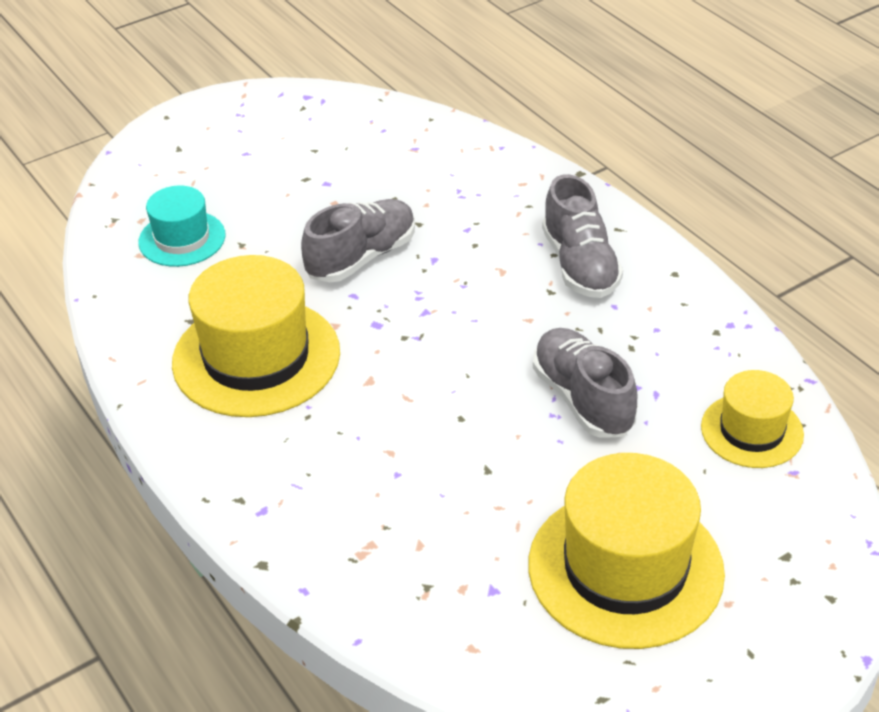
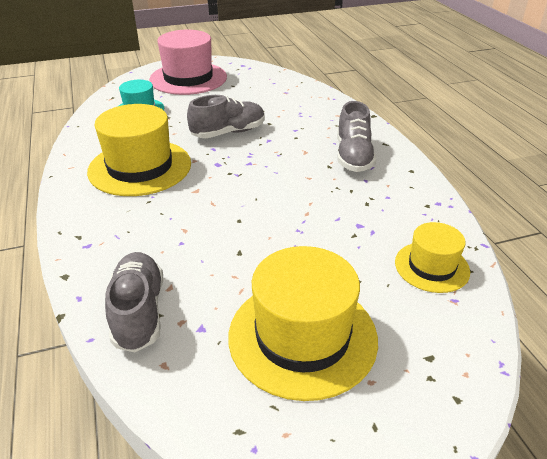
camera: 15 degrees right, 5 degrees down
grey shoe [533,328,637,438] -> grey shoe moved to [105,252,163,352]
none -> pink hat [149,30,227,95]

